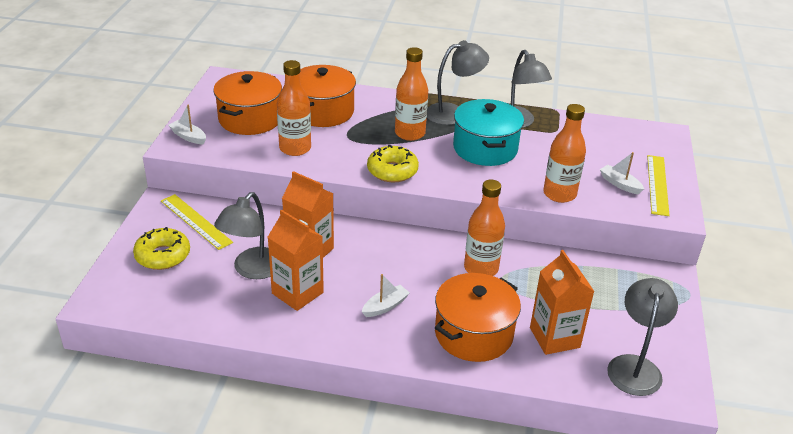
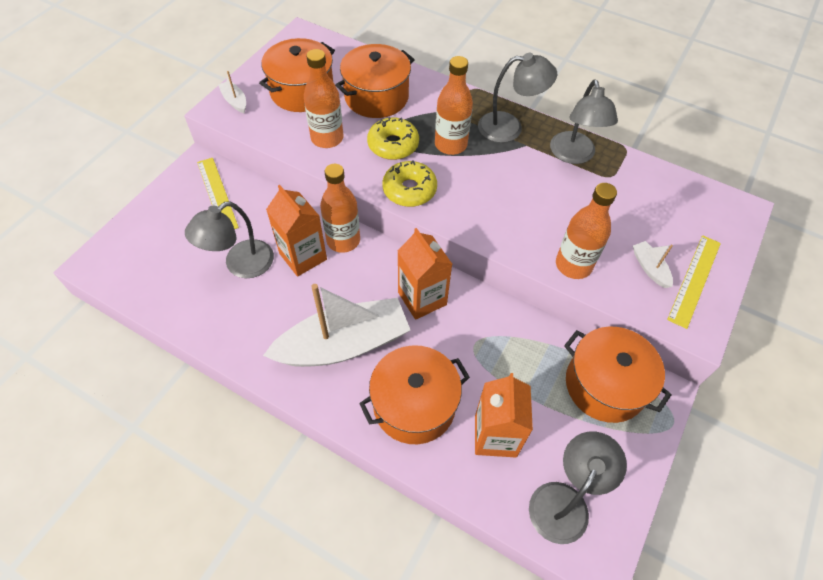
camera: 20 degrees right, 20 degrees up
yellow donut [133,227,190,270] -> yellow donut moved to [367,117,419,160]
orange carton [268,209,324,311] -> orange carton moved to [398,228,452,320]
white boat [362,274,410,317] -> white boat [263,284,410,367], size x2.50
turquoise pot [453,99,524,166] -> none
orange bottle [464,179,505,276] -> orange bottle moved to [320,164,360,253]
none -> orange pot [564,327,672,423]

